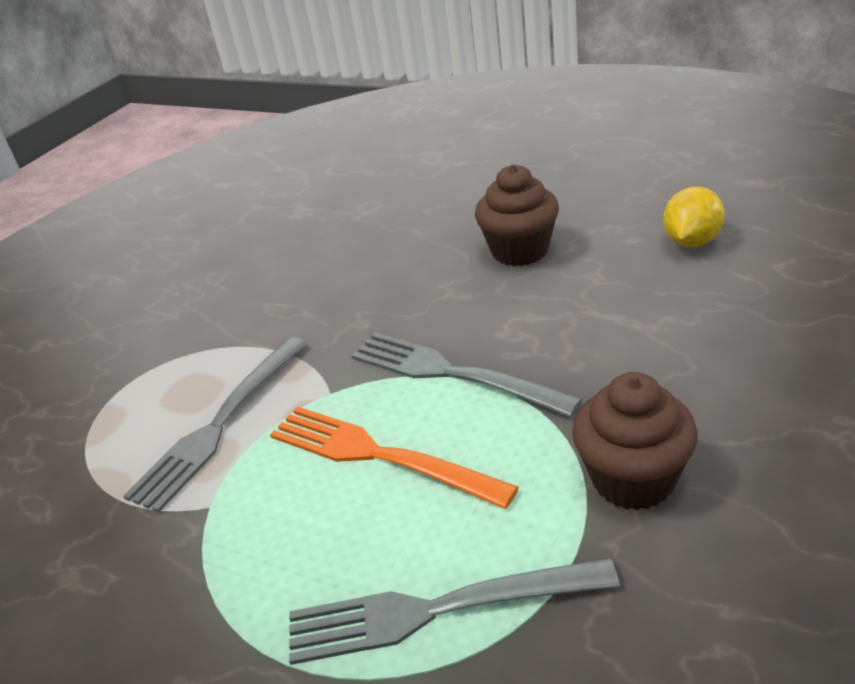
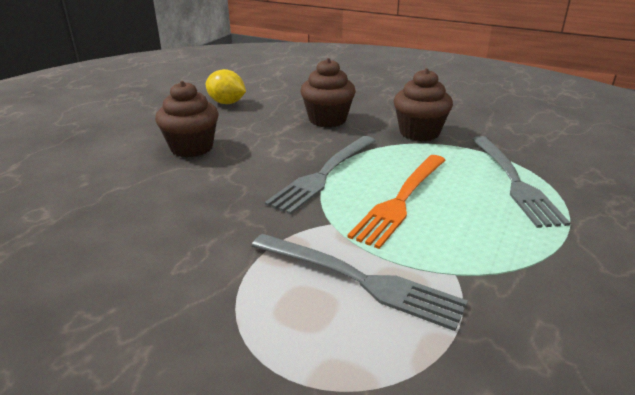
camera: 95 degrees left, 5 degrees down
none -> brown cupcake [300,58,356,127]

